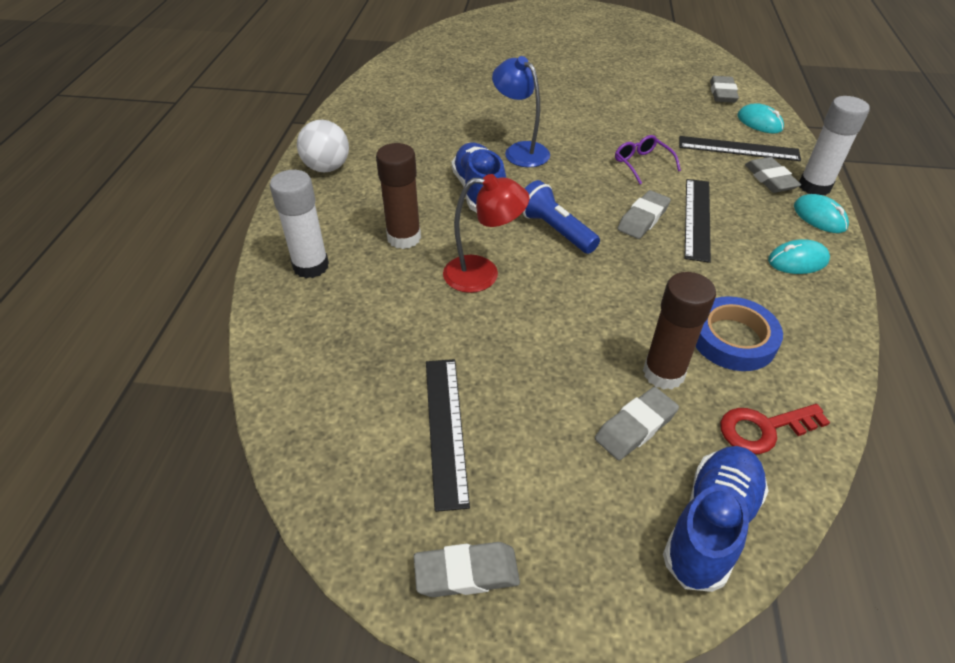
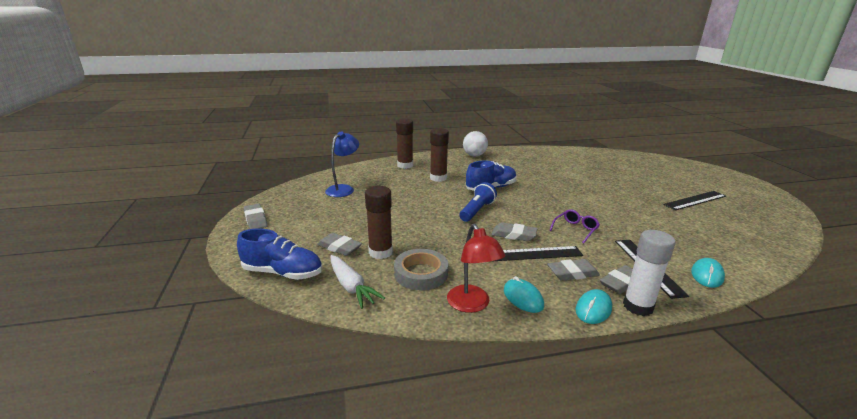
camera: 70 degrees right, 20 degrees down
white glue stick [270,170,329,278] -> brown glue stick [396,118,413,169]
black ruler [426,359,470,512] -> black ruler moved to [663,191,726,210]
red lamp [443,174,530,293] -> red lamp moved to [447,224,506,313]
blue lamp [492,56,550,167] -> blue lamp moved to [325,131,359,197]
blue tape [695,296,783,371] -> grey tape [394,249,448,290]
grey eraser [710,76,739,103] -> grey eraser moved to [547,259,600,281]
red key [720,404,830,454] -> white carrot [330,255,385,309]

